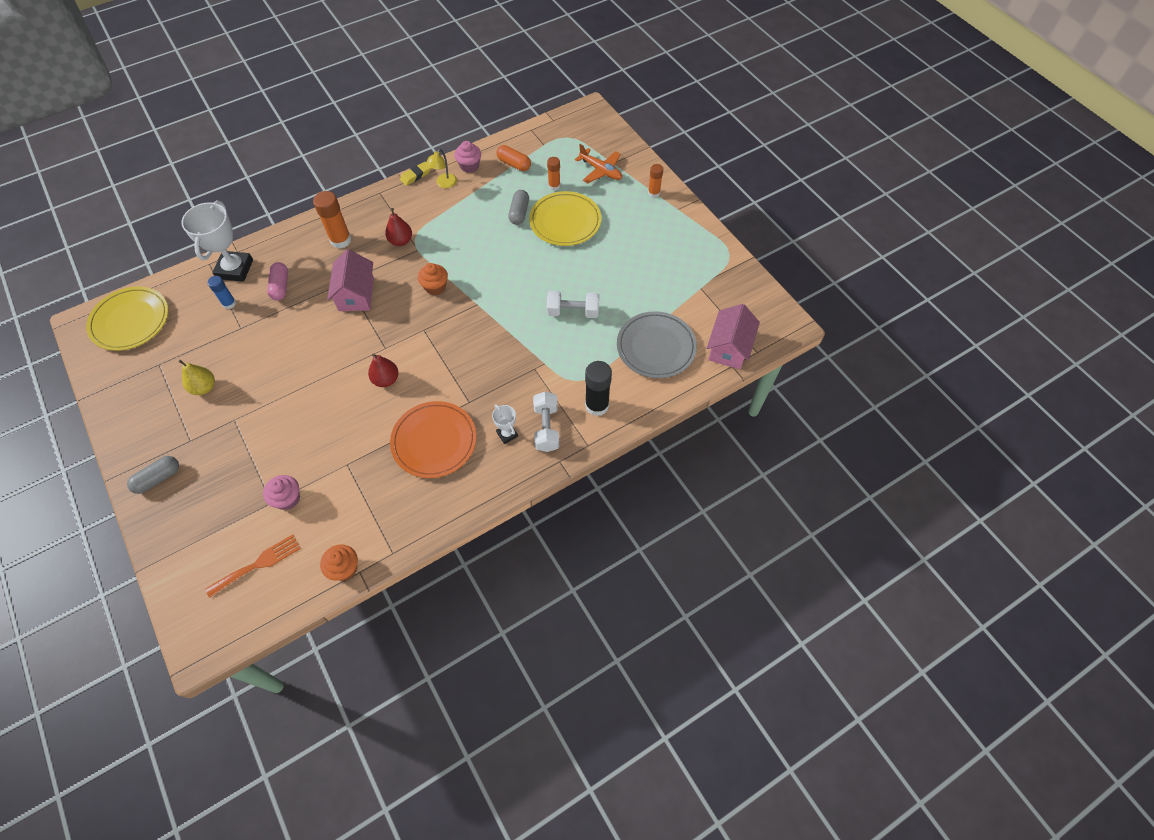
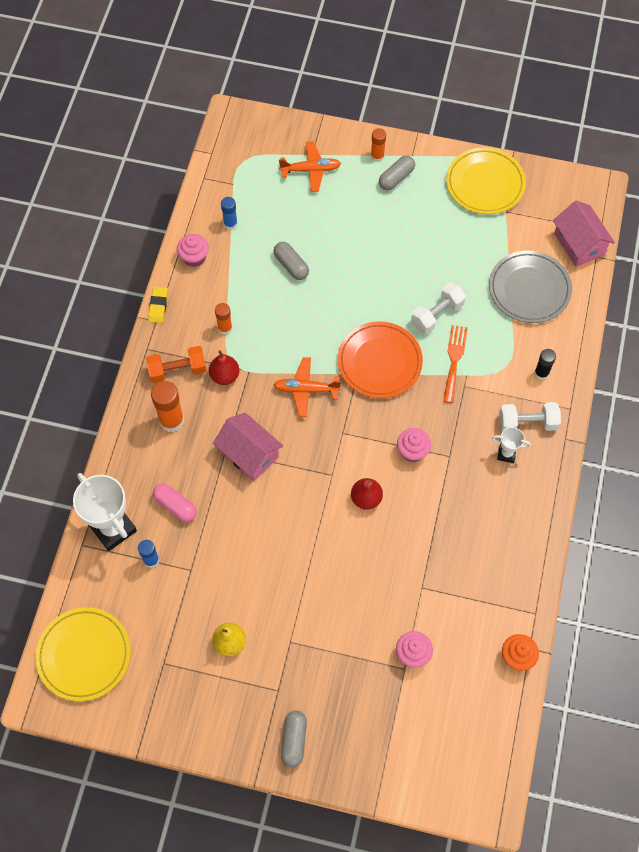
camera: 45 degrees left, 5 degrees up
orange fork [205,534,301,598] -> orange fork moved to [443,325,468,403]
orange plate [390,401,477,478] -> orange plate moved to [338,322,423,398]
orange cupcake [418,263,448,295] -> orange plane [273,357,341,417]
yellow lamp [426,149,457,188] -> none
orange capsule [496,145,531,171] -> blue glue stick [221,197,238,230]
yellow plate [529,191,601,246] -> yellow plate moved to [446,147,526,214]
white dumbbell [533,392,559,452] -> white dumbbell turned 45 degrees counterclockwise [499,402,561,431]
orange glue stick [547,157,560,190] -> orange glue stick moved to [215,303,232,335]
black glue stick [585,361,612,416] -> black glue stick [534,349,556,380], size x0.60
none -> orange dumbbell [146,346,206,383]
none -> grey capsule [379,155,415,190]
none -> pink cupcake [397,428,431,462]

